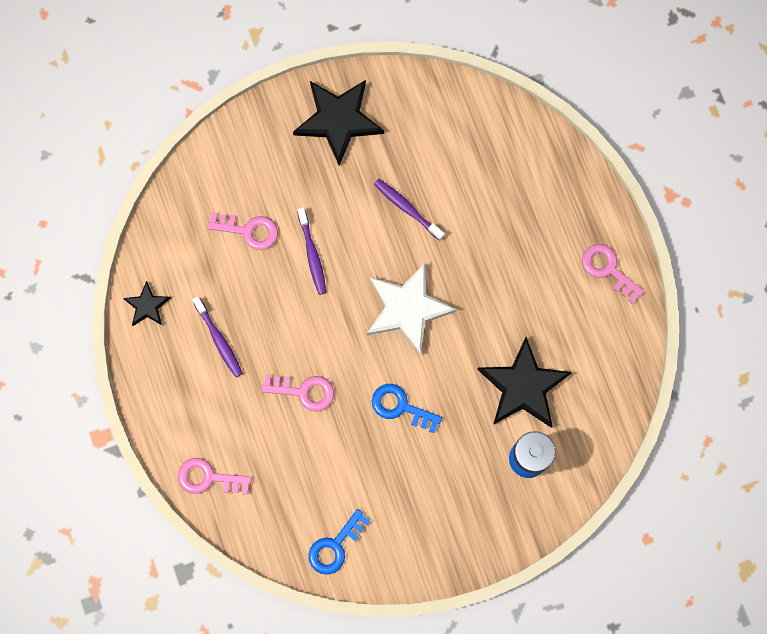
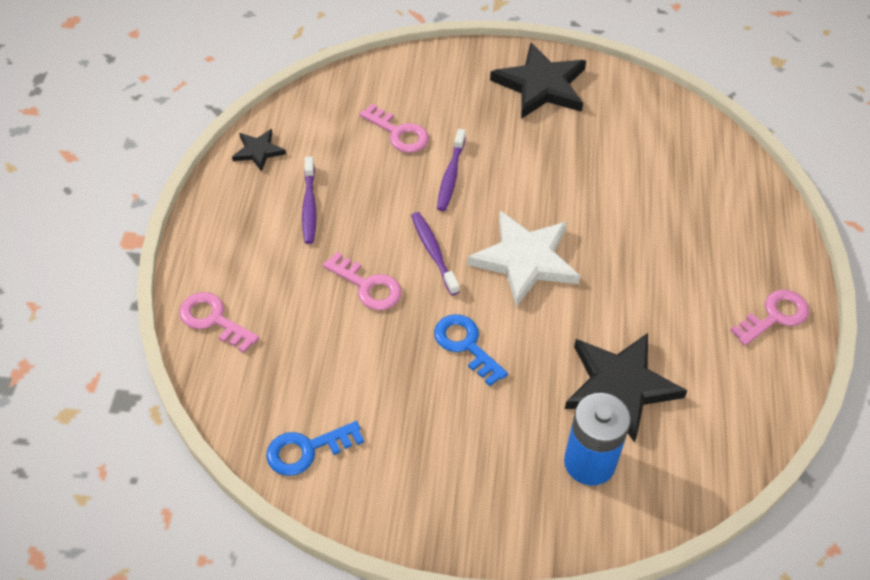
camera: 25 degrees right, 25 degrees down
purple toothbrush [374,179,445,241] -> purple toothbrush moved to [411,212,460,295]
pink key [582,244,644,303] -> pink key turned 75 degrees clockwise [730,290,809,346]

